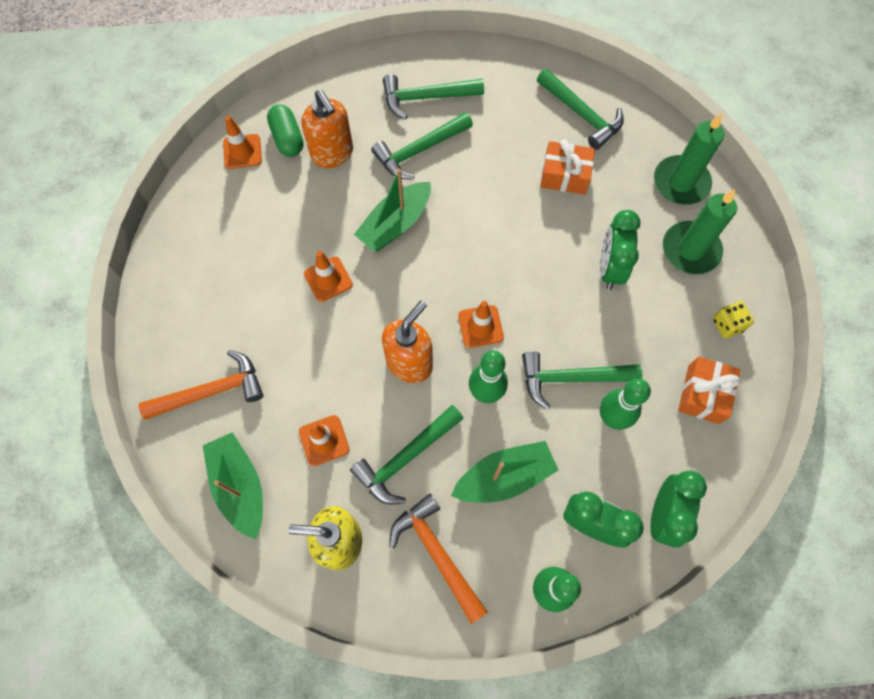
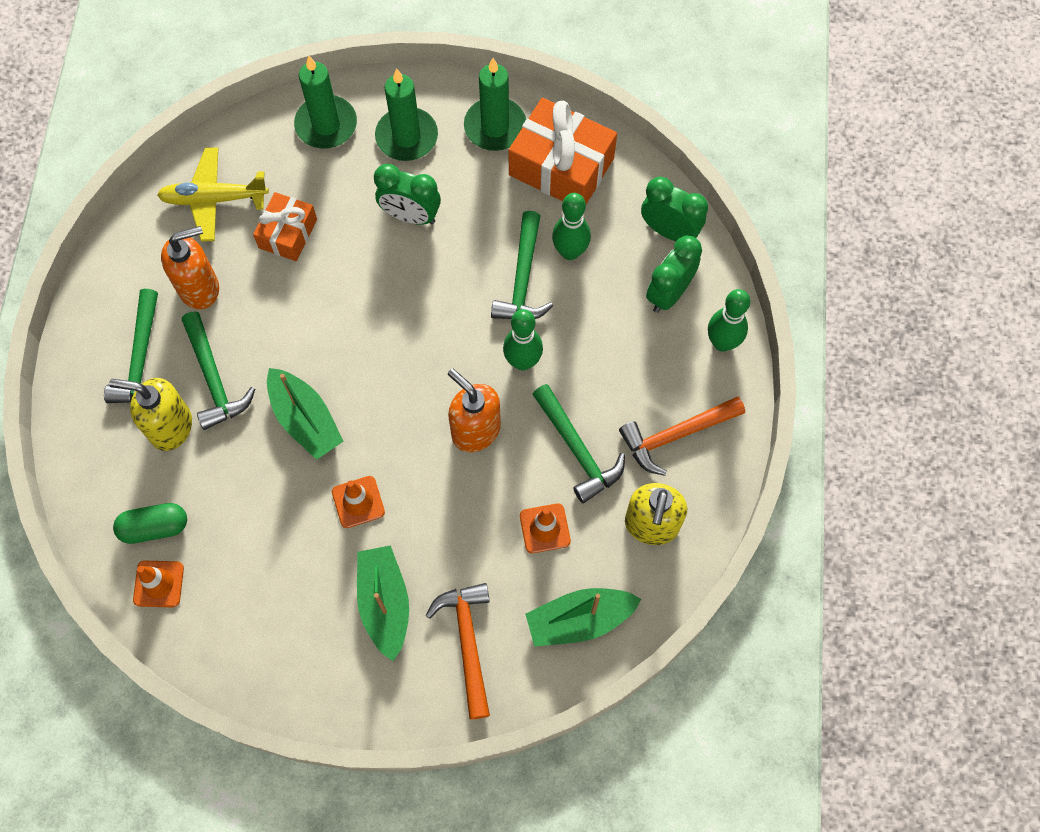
camera: 80 degrees left, 0 degrees up
orange soap dispenser [301,90,353,168] -> orange soap dispenser moved to [161,226,219,309]
green boat [451,441,558,503] -> green boat moved to [357,545,409,661]
orange traffic cone [458,301,504,348] -> none
green hammer [537,69,624,150] -> yellow plane [157,147,269,242]
orange gift [678,356,740,424] -> orange gift [508,98,617,204], size x1.67
yellow dice [713,301,754,338] -> green candle [464,58,526,151]
none -> yellow soap dispenser [109,378,192,451]

